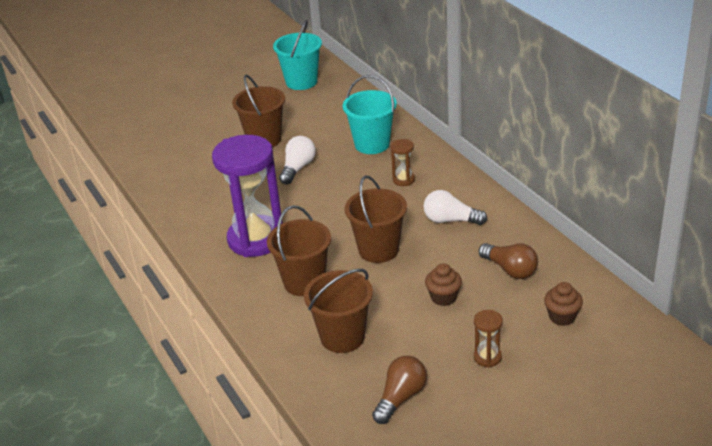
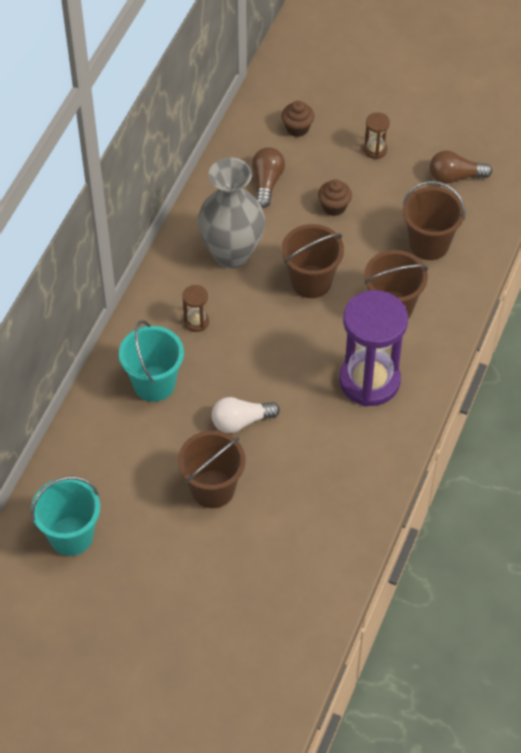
camera: 130 degrees left, 20 degrees up
white light bulb [423,190,488,225] -> grey vase [198,158,265,268]

